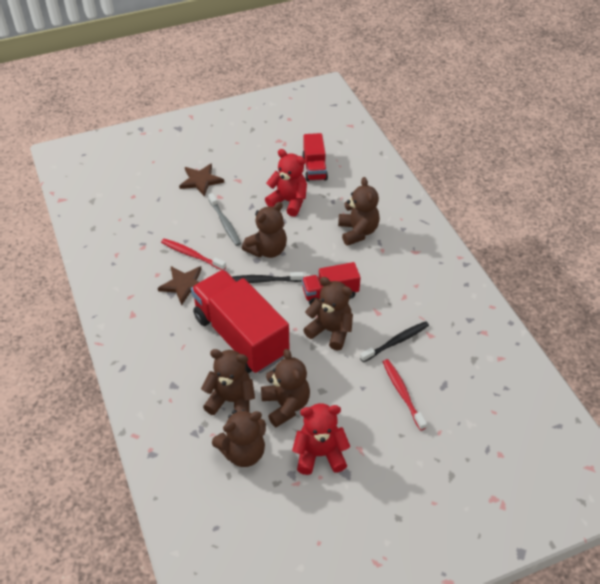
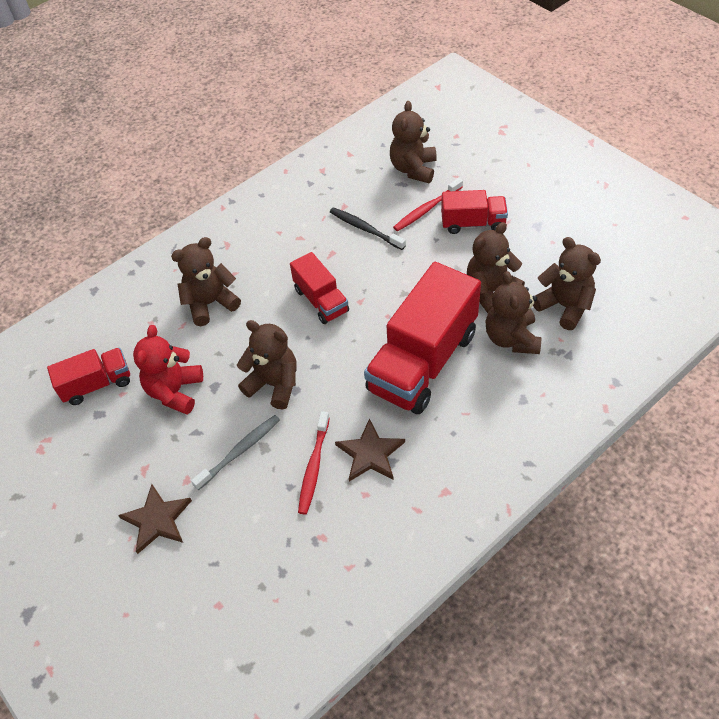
camera: 105 degrees left, 5 degrees up
black toothbrush [232,272,304,283] -> none
red teddy bear [292,403,350,475] -> none
brown teddy bear [303,277,353,351] -> brown teddy bear moved to [390,101,437,183]
none -> red truck [441,190,508,234]

